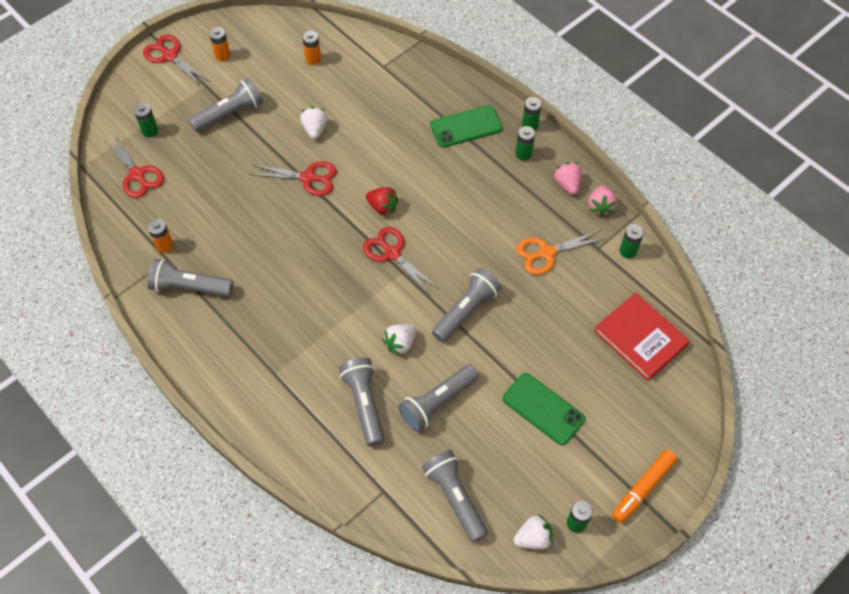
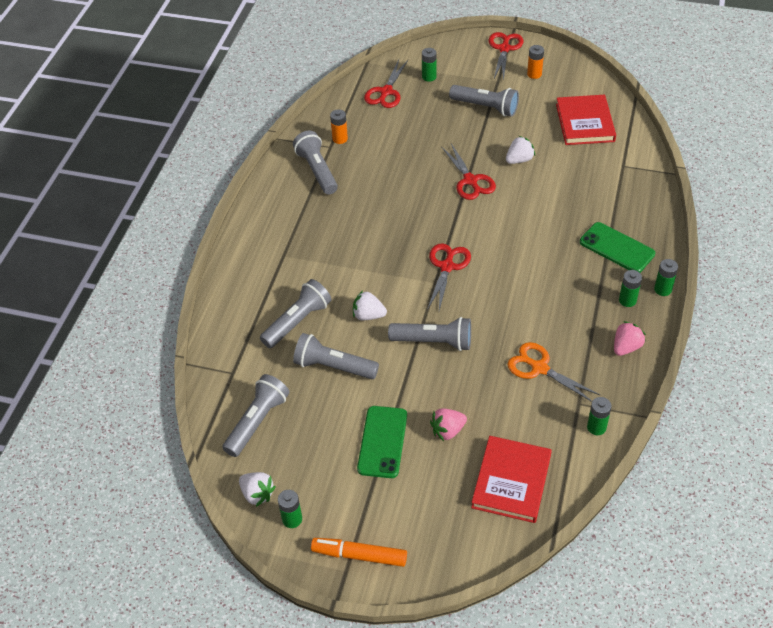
camera: 60 degrees right, 10 degrees down
orange battery [302,31,321,65] -> red book [556,95,616,145]
red strawberry [366,187,399,216] -> none
pink strawberry [588,185,617,217] -> pink strawberry moved to [430,408,467,441]

